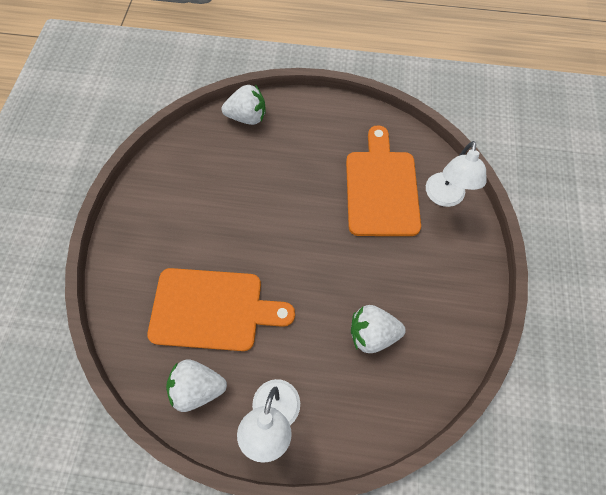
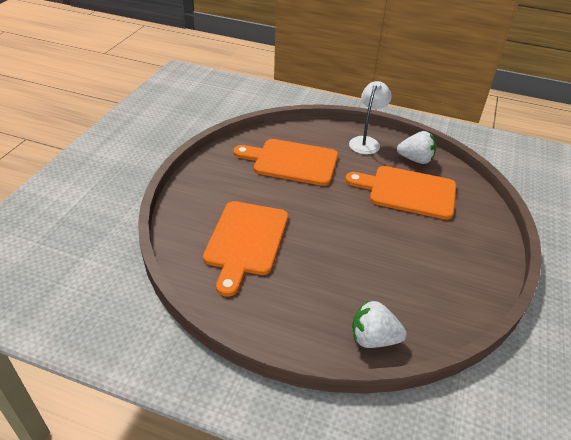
camera: 170 degrees left, 25 degrees down
white strawberry [351,305,406,353] -> orange cutting board [233,139,338,186]
white lamp [426,141,486,207] -> none

